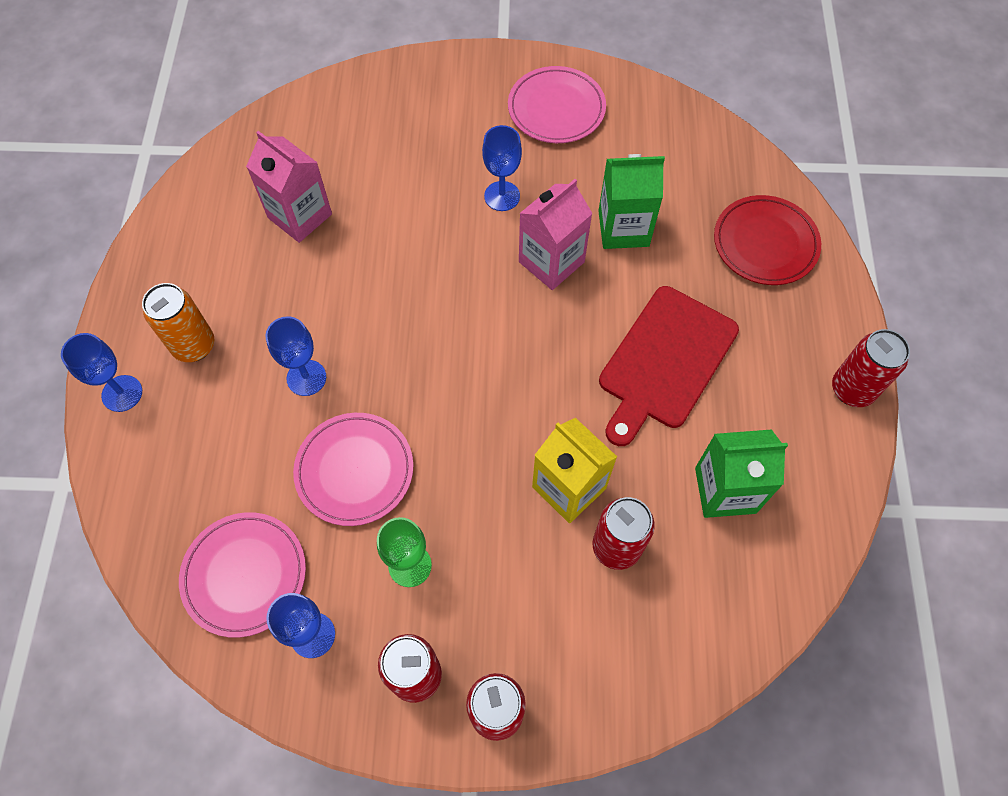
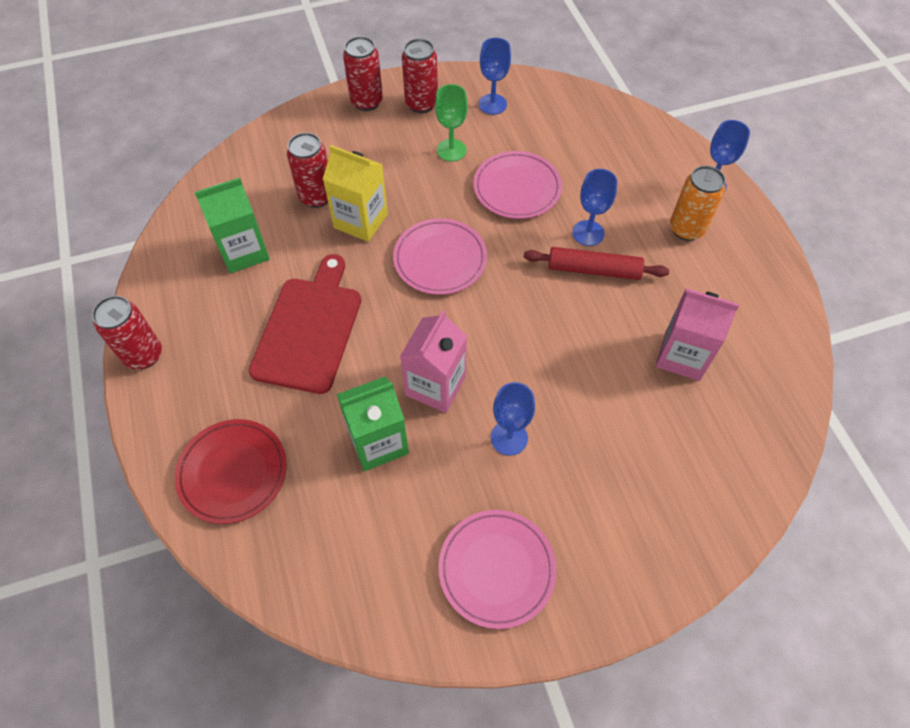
camera: 160 degrees right, 5 degrees down
pink plate [179,512,306,638] -> pink plate moved to [393,218,487,295]
none -> red rolling pin [524,247,669,280]

